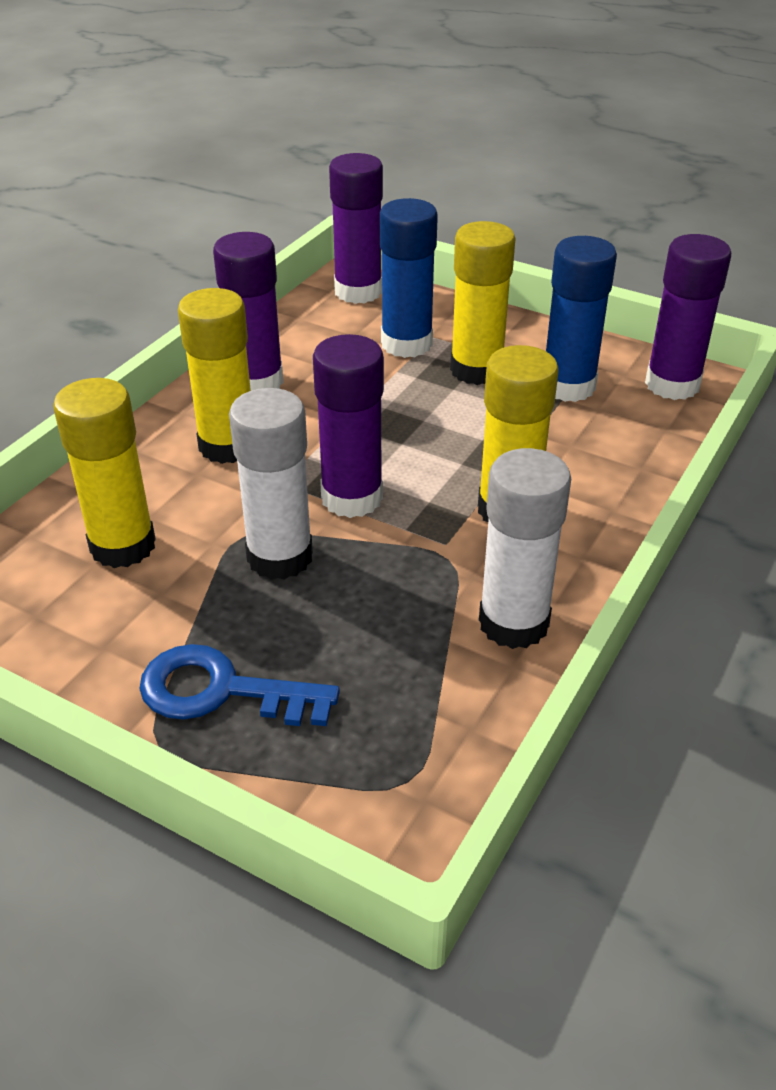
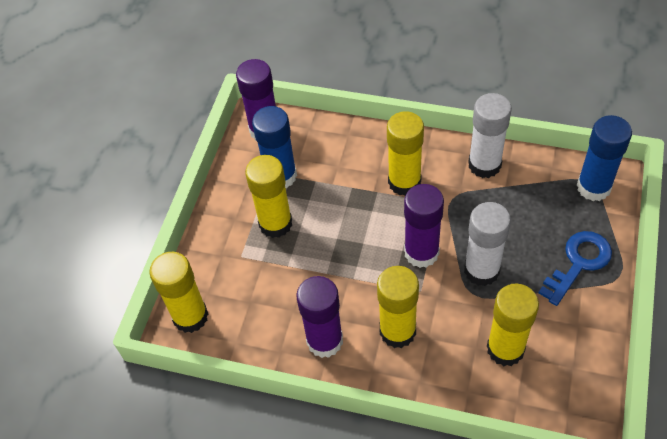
camera: 100 degrees left, 15 degrees up
blue key [139,644,340,726] -> blue key turned 135 degrees counterclockwise [539,231,612,306]
purple glue stick [329,153,383,304] -> yellow glue stick [149,252,208,333]
blue glue stick [380,198,438,358] -> blue glue stick moved to [577,115,632,201]

